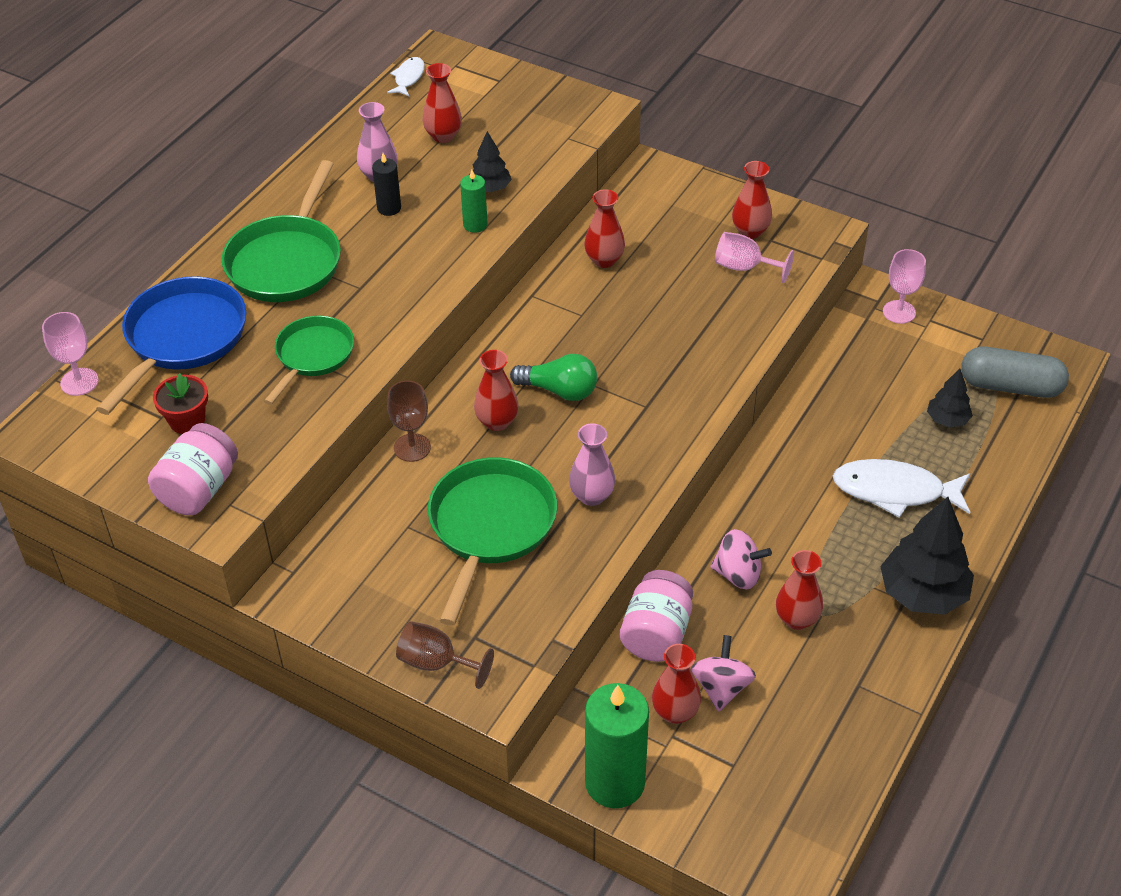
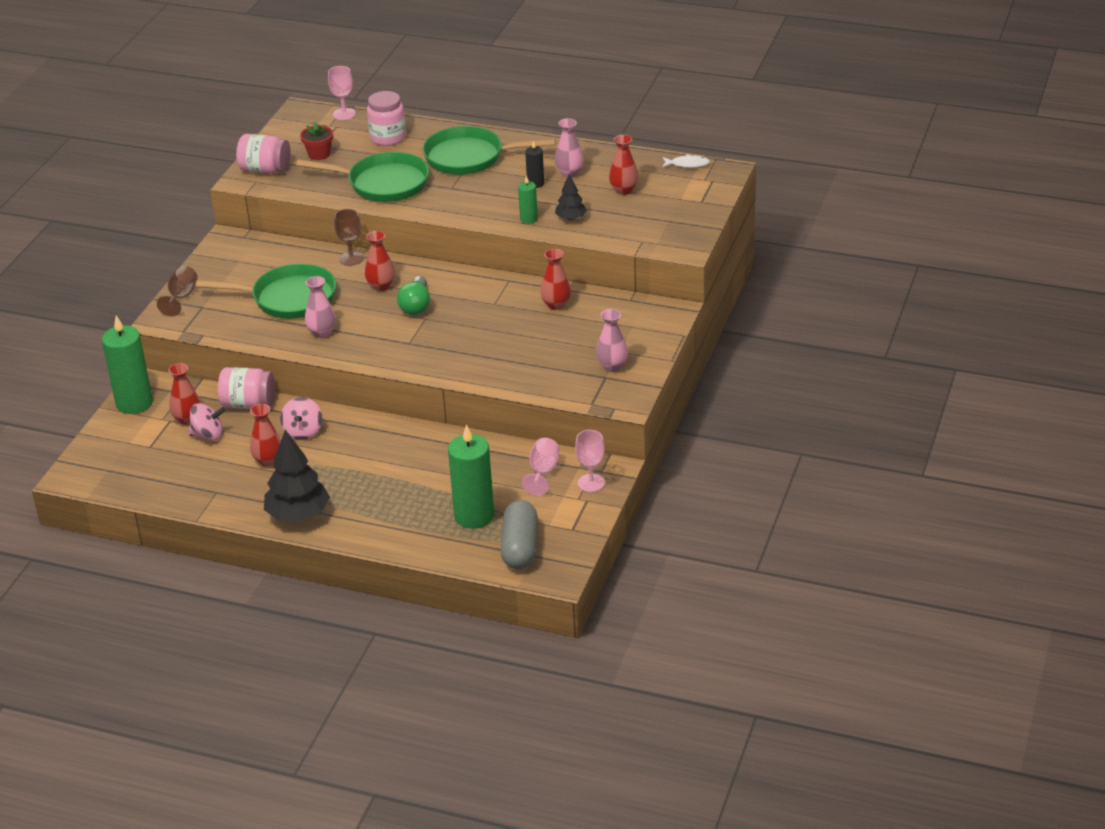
camera: 80 degrees right, 10 degrees down
blue pan [96,276,246,415] -> pink jar [367,91,406,146]
green pan [264,316,354,405] -> green pan [296,152,429,202], size x1.57
pink goblet [715,232,794,283] -> pink goblet moved to [522,438,560,496]
red vase [732,161,772,239] -> pink vase [596,309,628,372]
white fish [833,459,970,518] -> none
black tree [927,369,973,427] -> green candle [448,425,494,529]

